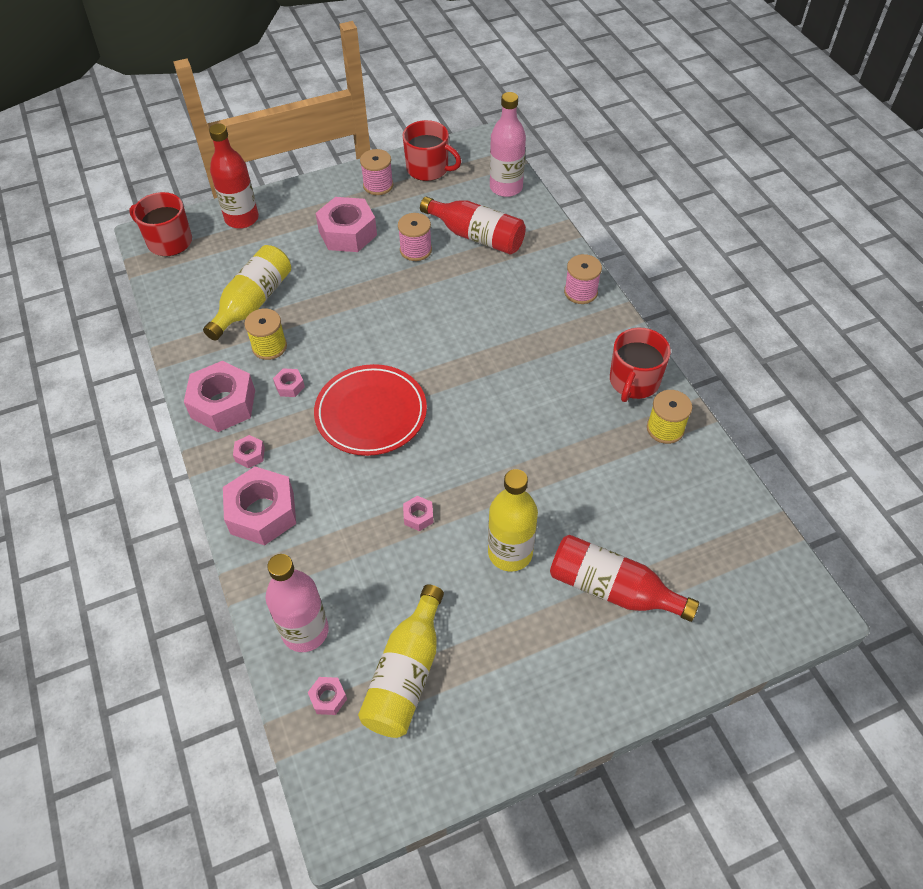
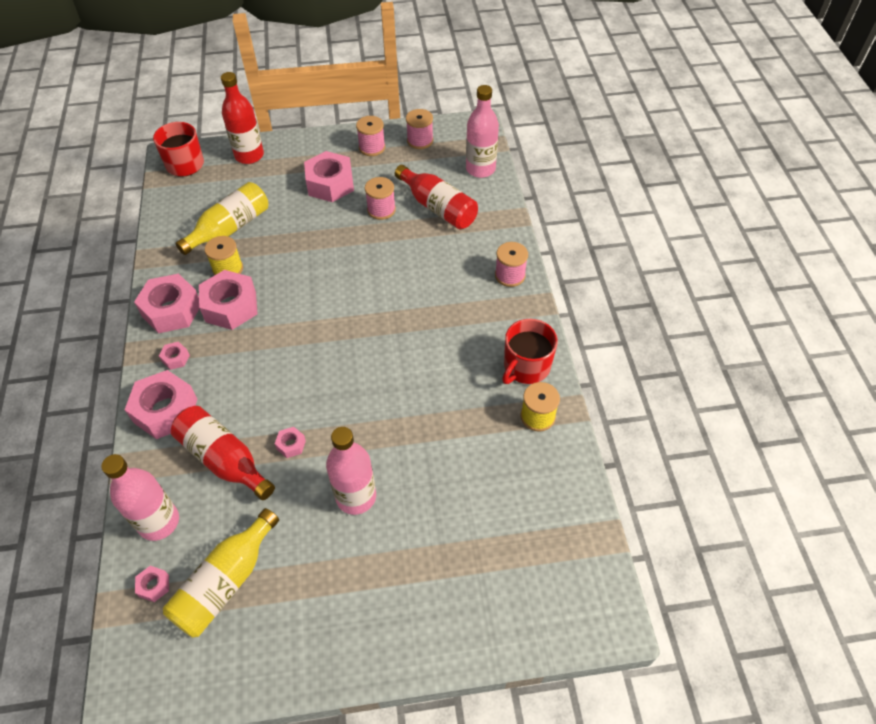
camera: 15 degrees right, 0 degrees up
pink nut [273,368,305,397] -> pink nut [199,270,258,330], size x2.24
red plate [314,364,427,456] -> none
red mug [403,120,461,181] -> pink spool [406,109,433,149]
yellow bottle [488,469,538,572] -> pink bottle [326,427,376,515]
red bottle [550,535,699,622] -> red bottle moved to [171,406,275,500]

